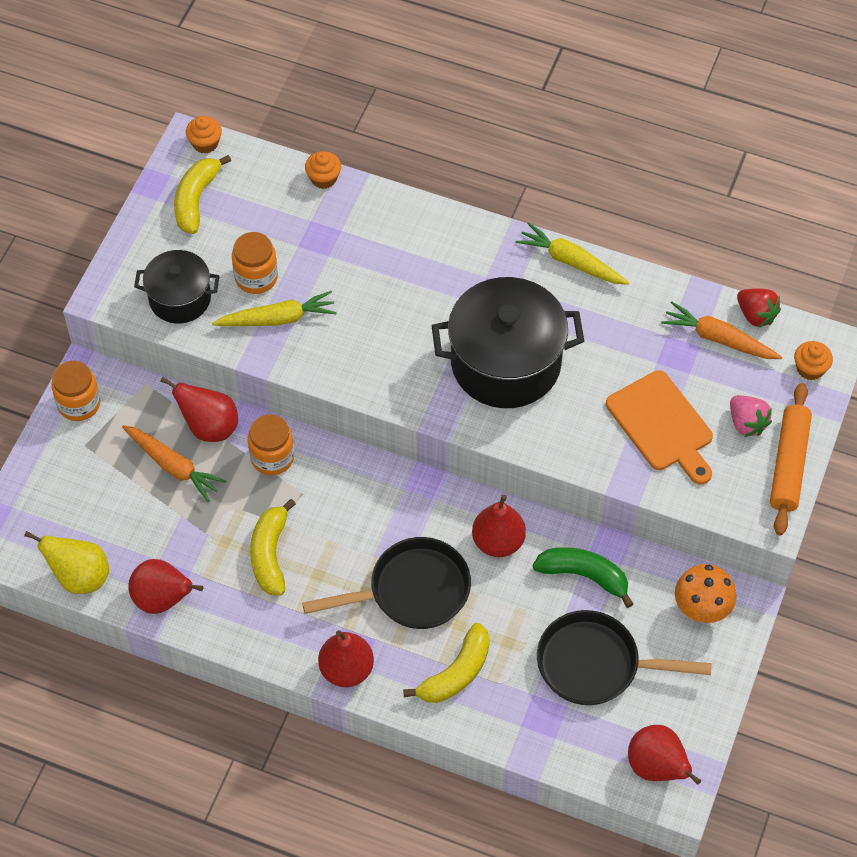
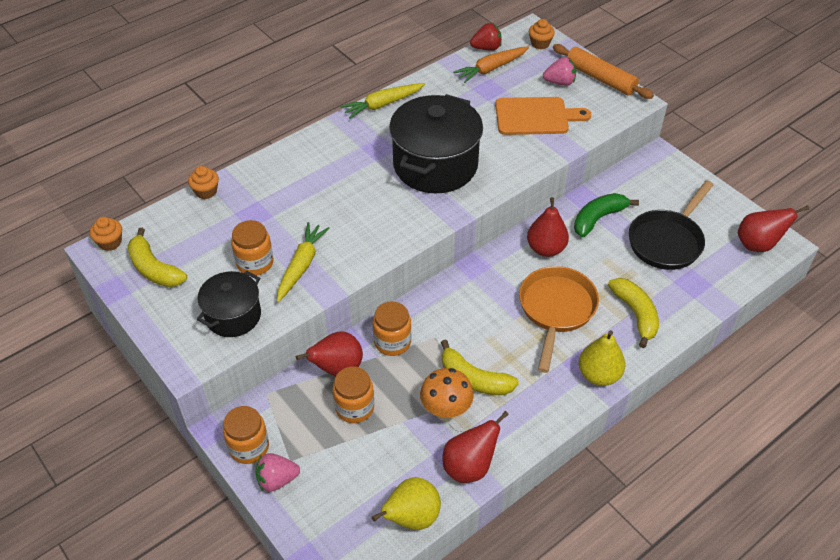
camera: 60 degrees left, 10 degrees down
orange carrot [122,425,226,502] -> orange jar [333,366,374,423]
black pan [302,537,471,629] -> orange pan [519,266,599,373]
red pear [318,630,374,687] -> yellow pear [579,330,625,386]
orange mushroom [675,564,736,623] -> orange mushroom moved to [420,368,474,421]
none -> pink strawberry [255,453,300,492]

